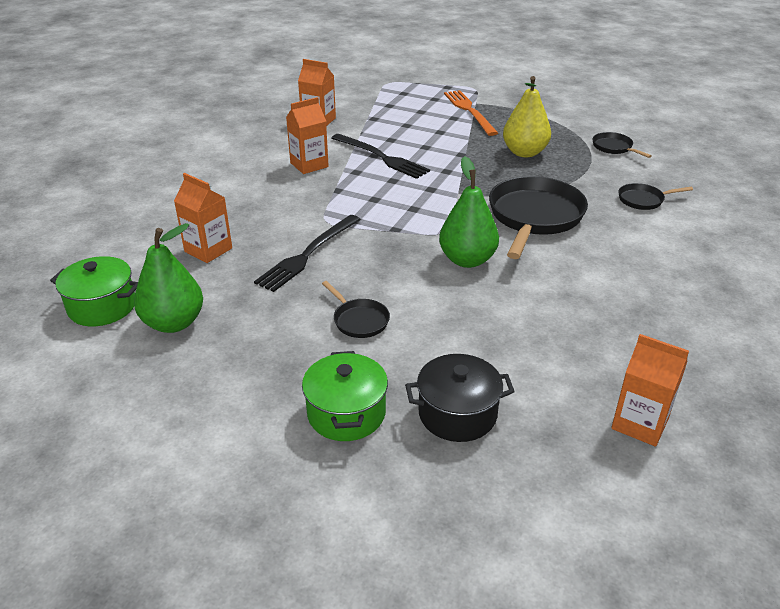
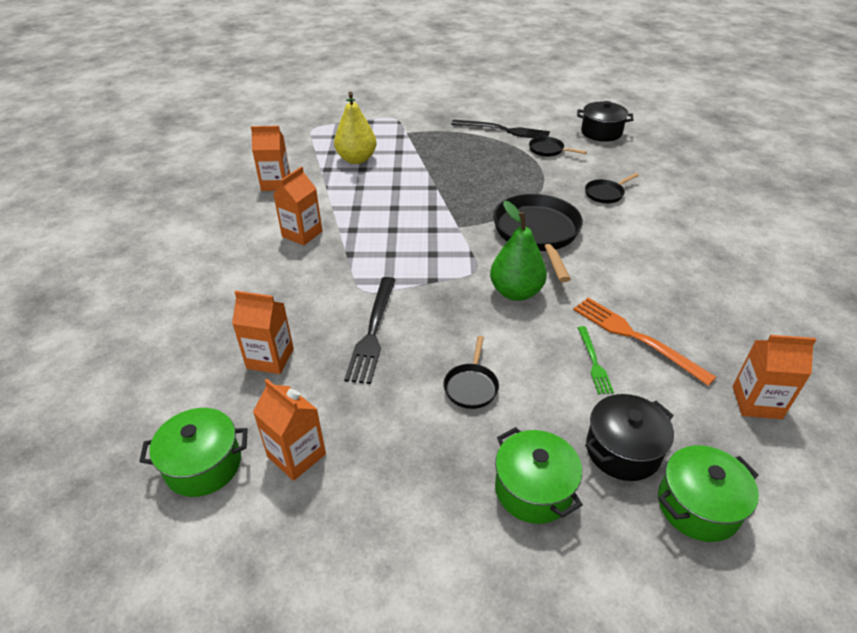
camera: 25 degrees left, 5 degrees up
green pear [134,223,203,333] -> orange carton [253,379,326,481]
black pan [322,281,390,338] -> black pan turned 75 degrees clockwise [443,336,499,409]
black fork [331,134,430,179] -> black fork moved to [451,120,550,138]
orange fork [444,90,498,136] -> orange fork moved to [573,298,716,386]
yellow pear [503,76,551,157] -> yellow pear moved to [334,92,377,164]
none -> black pot [577,101,633,142]
none -> green fork [578,326,614,394]
none -> green pot [658,445,759,542]

